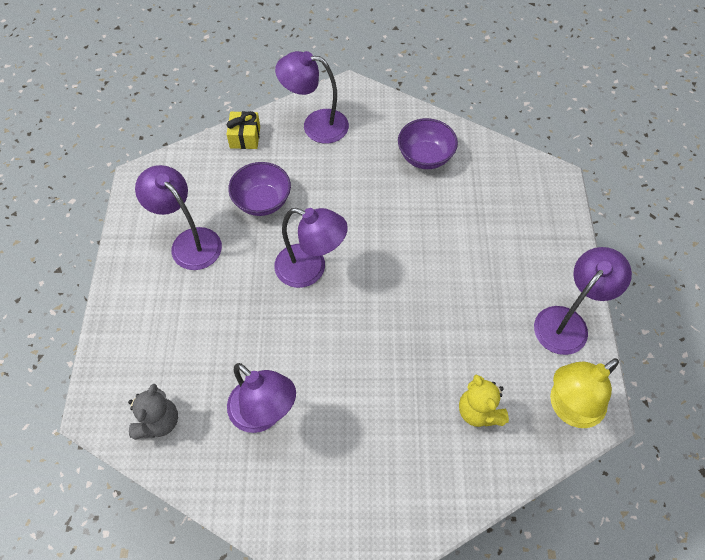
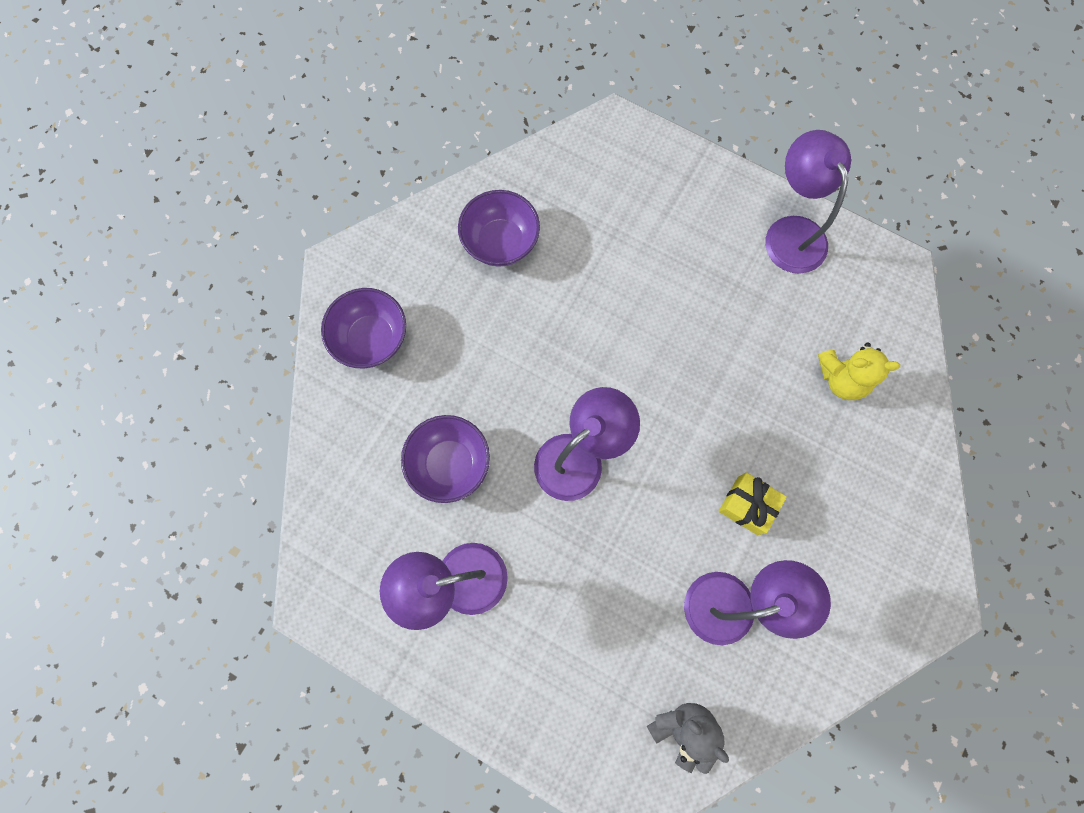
camera: 60 degrees left, 15 degrees up
yellow gift [226,111,260,149] -> yellow gift moved to [719,473,787,535]
purple lamp [275,51,349,144] -> purple bowl [321,288,406,368]
yellow lamp [550,358,619,428] -> none

